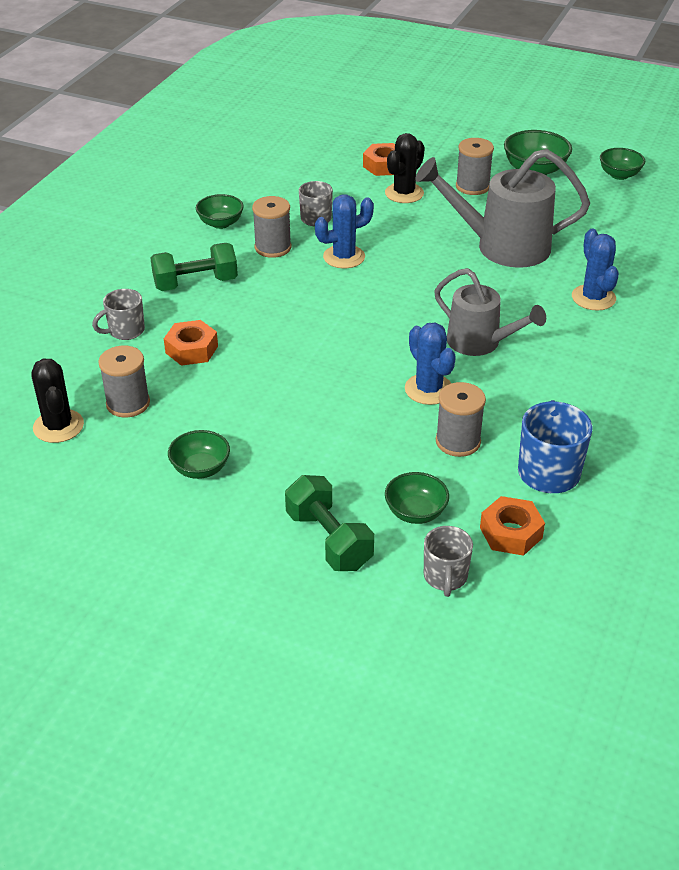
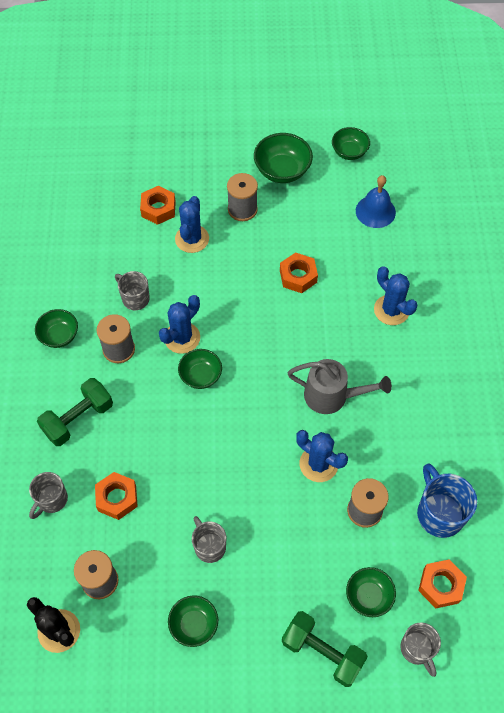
camera: 25 degrees left, 20 degrees up
black cactus [385,133,425,203] -> blue cactus [175,196,209,253]
grey watering can [415,149,590,268] -> orange nut [280,252,318,293]
none -> green bowl [178,349,222,389]
none -> grey mug [192,516,227,563]
none -> blue bell [356,175,396,228]

